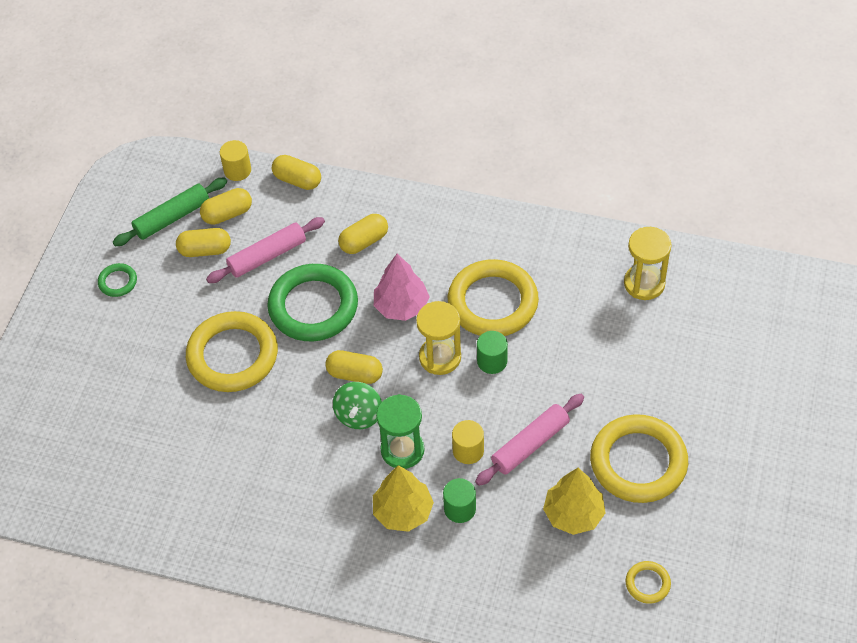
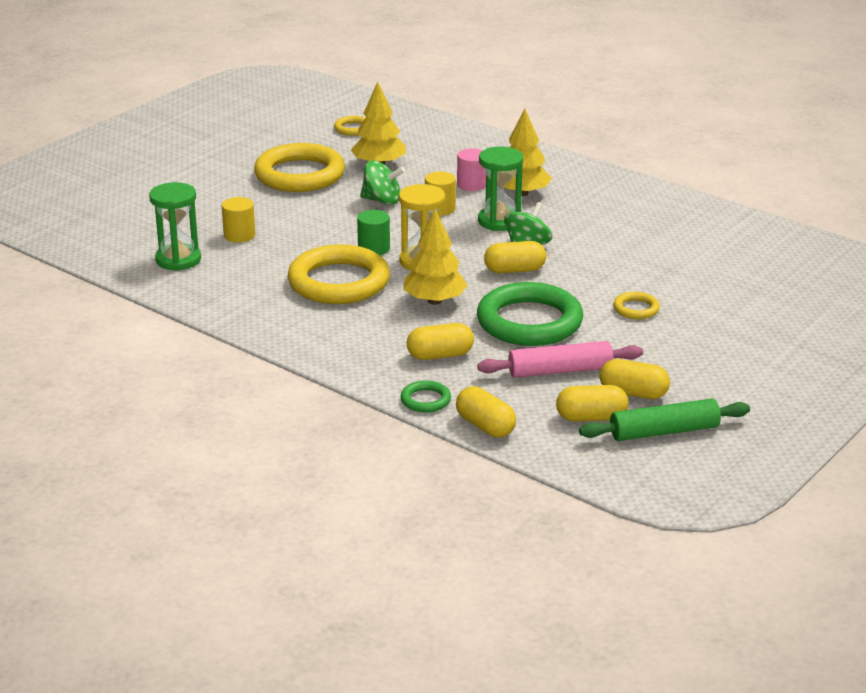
camera: 160 degrees left, 25 degrees down
green ring [98,263,137,297] -> green ring moved to [401,380,451,413]
yellow ring [186,311,278,392] -> yellow ring [613,292,660,319], size x0.44
yellow cylinder [220,140,251,181] -> yellow cylinder moved to [222,197,255,243]
yellow capsule [325,350,383,384] -> yellow capsule turned 45 degrees counterclockwise [484,241,546,273]
pink tree [374,254,430,321] -> yellow tree [403,209,468,305]
green cylinder [443,478,476,523] -> pink cylinder [457,149,486,191]
pink rolling pin [475,394,584,486] -> green spinning top [360,161,405,205]
yellow hourglass [624,227,672,300] -> green hourglass [149,182,201,271]

